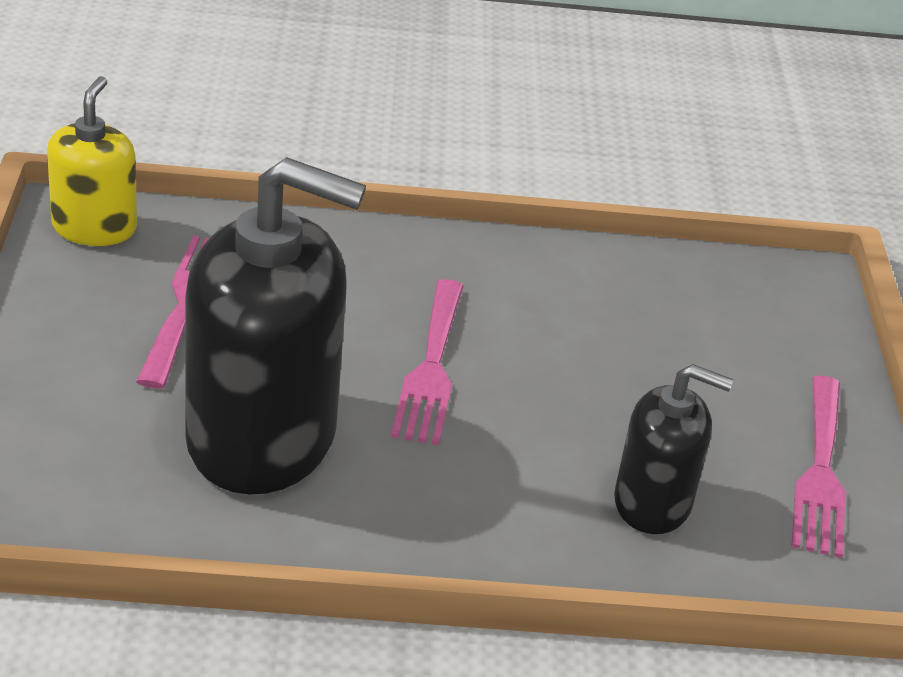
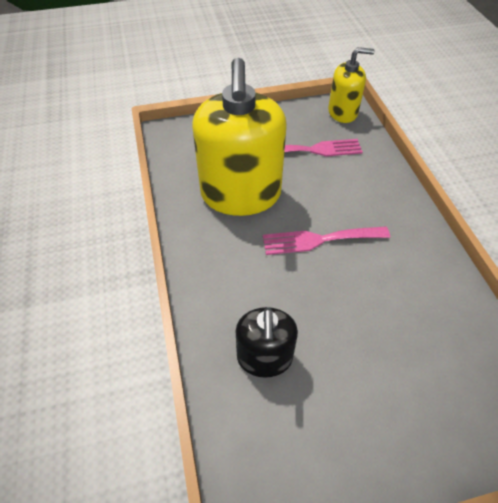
camera: 80 degrees right, 15 degrees up
black soap dispenser [185,157,366,495] -> yellow soap dispenser [192,58,287,216]
pink fork [791,376,846,558] -> none

